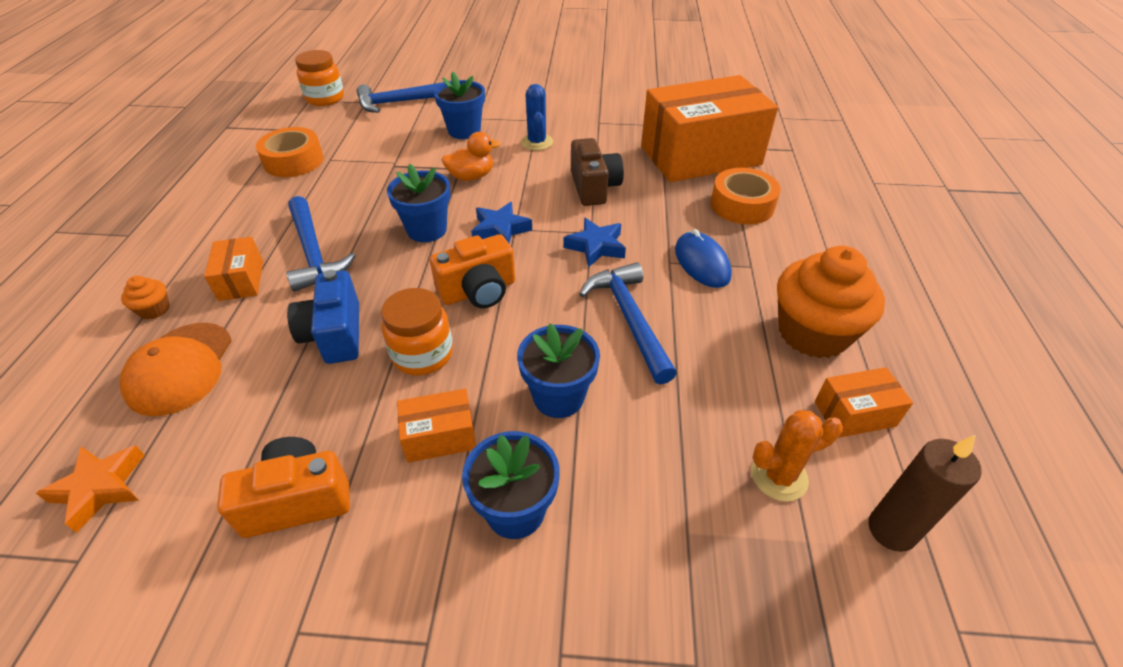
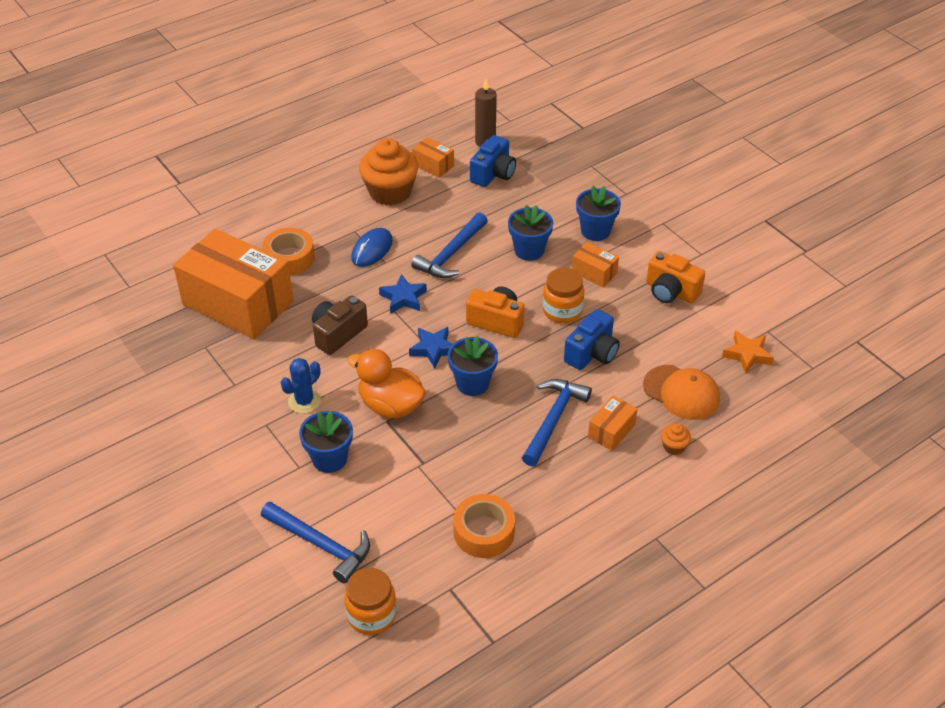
camera: 130 degrees left, 0 degrees up
orange cap [120,323,232,416] -> orange cap turned 75 degrees clockwise [643,365,720,420]
orange duck [442,132,501,181] -> orange duck [347,349,426,418], size x1.55
orange cactus [751,410,843,501] -> blue camera [470,135,516,187]

